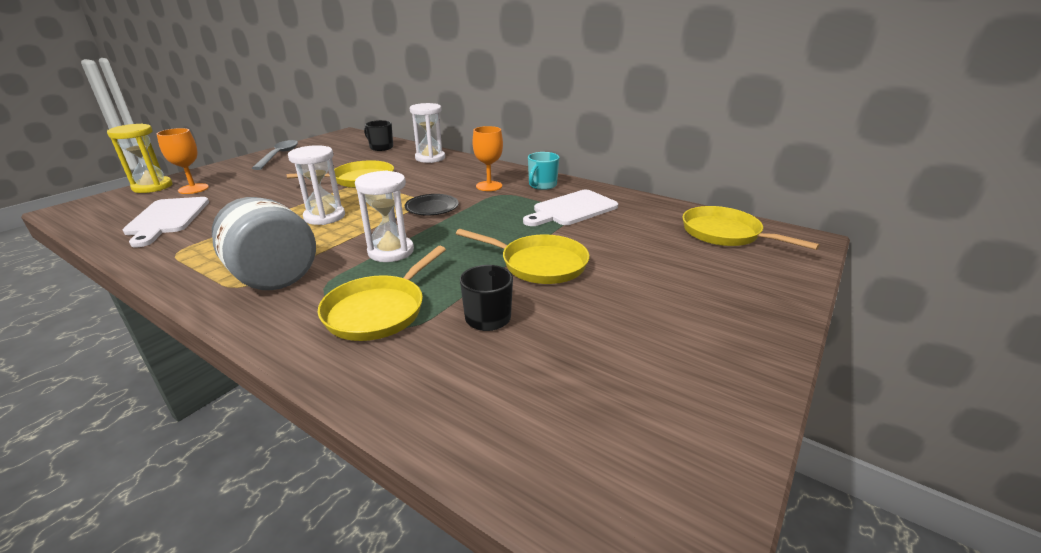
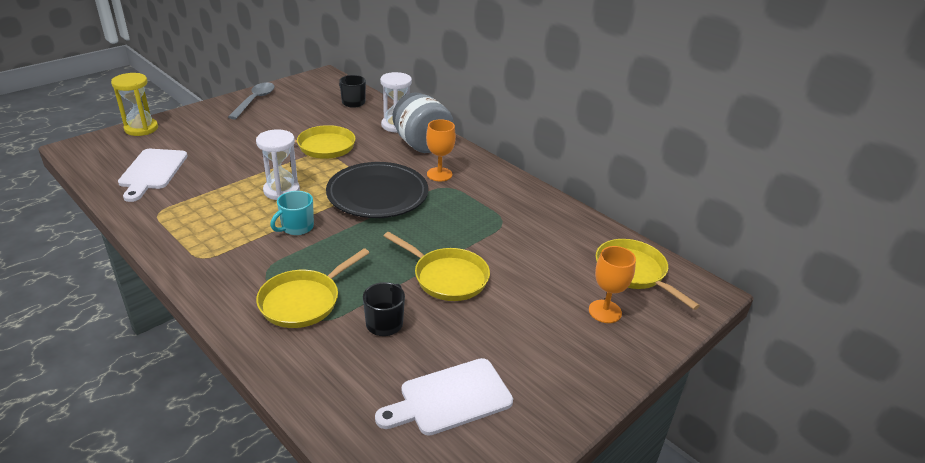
camera: 10 degrees right, 5 degrees up
orange goblet [157,128,209,194] -> orange goblet moved to [589,246,636,323]
grey jar [212,197,316,290] -> grey jar moved to [392,93,454,153]
white hourglass [355,171,414,262] -> none
black plate [405,194,459,215] -> black plate [326,162,428,218], size x2.04
white cutting board [523,190,618,226] -> white cutting board moved to [375,358,513,436]
turquoise mug [528,152,560,190] -> turquoise mug moved to [270,191,314,235]

